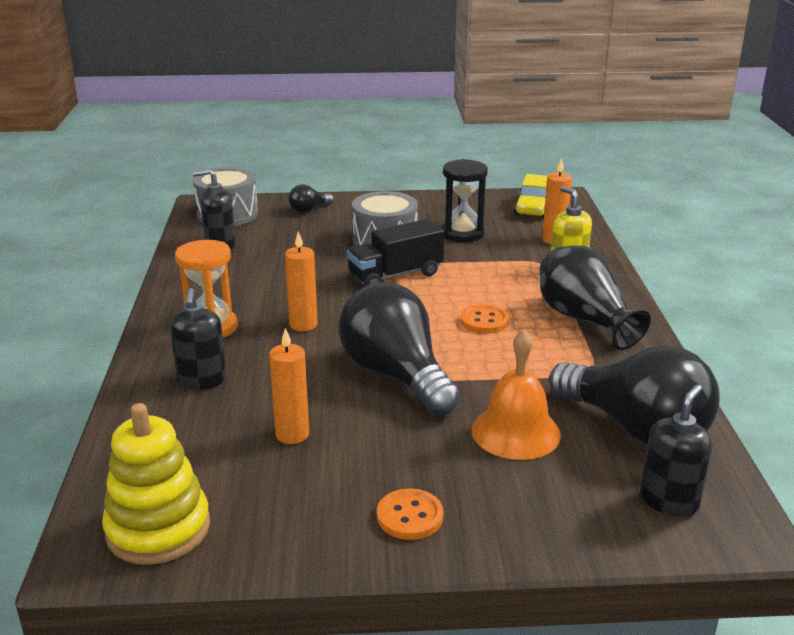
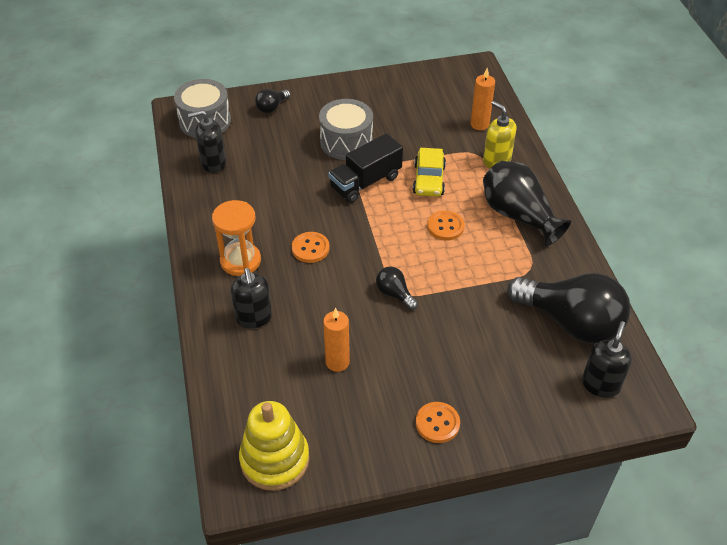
camera: 10 degrees left, 20 degrees up
orange candle [285,231,318,331] -> orange button [292,232,329,263]
black light bulb [338,282,460,416] -> black light bulb [376,267,418,310], size x0.43
black hourglass [441,159,488,242] -> none
orange bell [472,330,561,460] -> none
yellow car [514,174,547,218] -> yellow car moved to [413,148,446,197]

